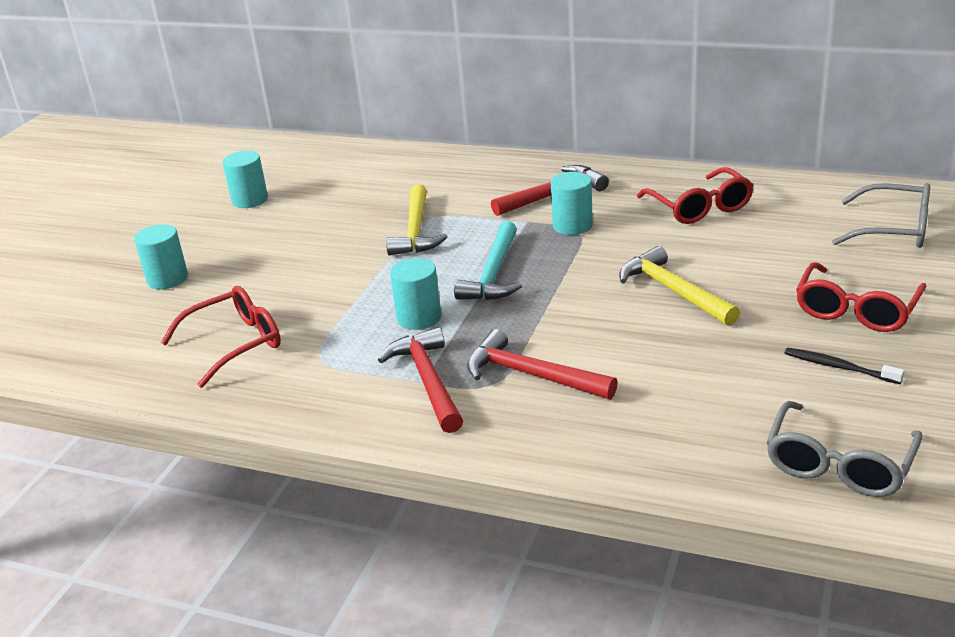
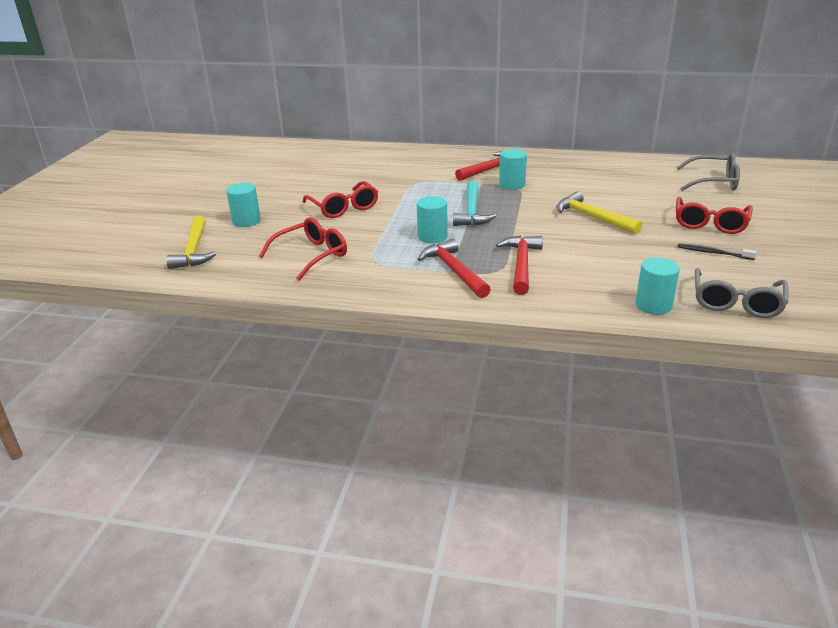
camera: 10 degrees left, 0 degrees up
turquoise cylinder [223,151,268,208] -> turquoise cylinder moved to [635,257,680,315]
yellow hammer [386,184,447,256] -> yellow hammer moved to [166,215,216,269]
red hammer [467,329,618,399] -> red hammer turned 75 degrees clockwise [496,236,543,295]
red glasses [637,167,754,224] -> red glasses moved to [303,181,378,218]

